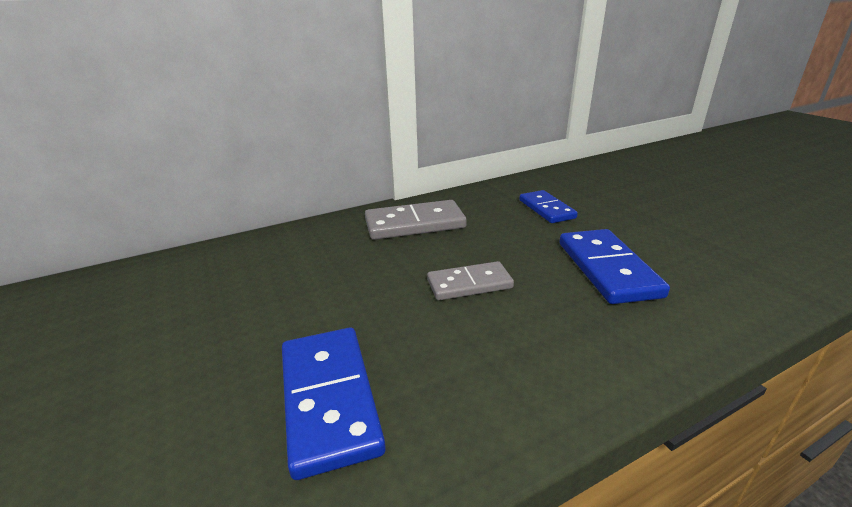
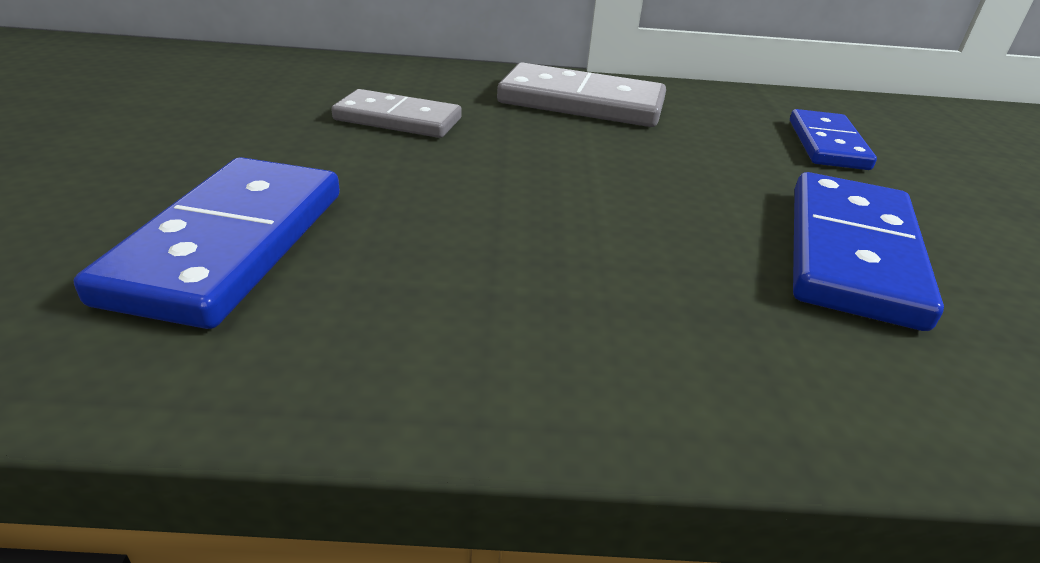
camera: 25 degrees right, 5 degrees up
grey domino [427,261,514,300] -> grey domino moved to [331,89,462,138]

